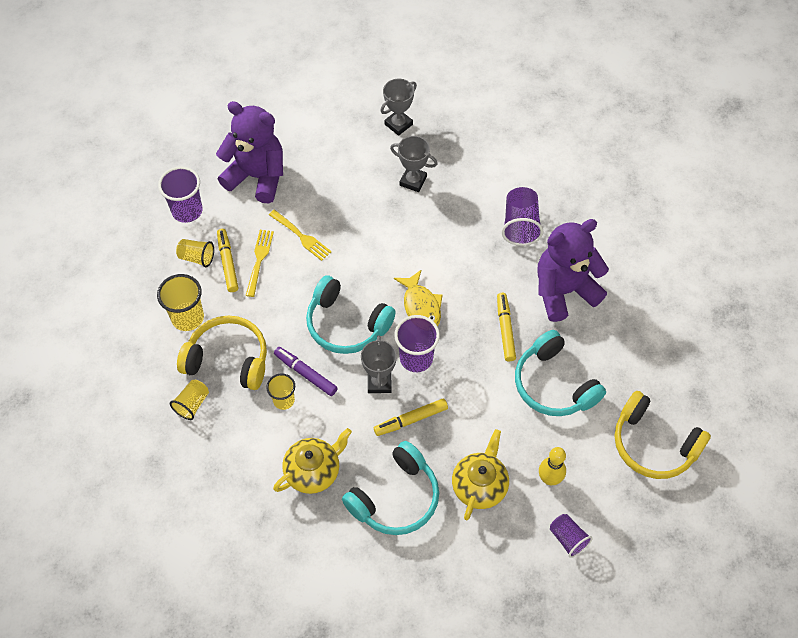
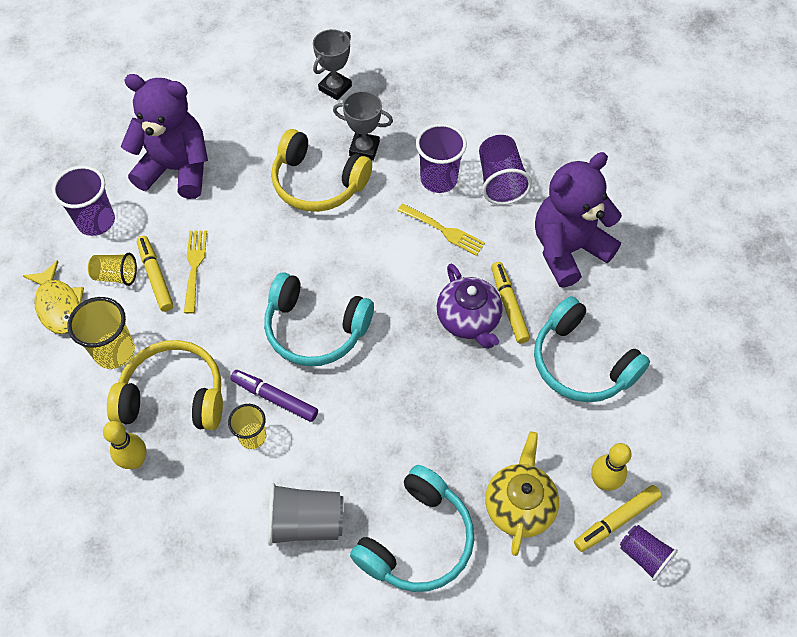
camera: 10 degrees left, 0 degrees up
yellow cup [170,380,209,420] -> yellow bowling pin [103,421,147,469]
yellow fork [269,210,332,261] -> yellow fork moved to [397,203,485,256]
yellow teapot [273,428,352,494] -> grey cup [268,483,344,546]
grey trophy [361,335,397,393] -> none
yellow marker [374,398,448,436] -> yellow marker moved to [574,485,662,552]
yellow fish [394,269,443,326] -> yellow fish moved to [23,260,84,334]
purple cup [394,315,440,372] -> purple cup moved to [416,123,467,193]
yellow headphones [615,391,711,479] -> yellow headphones moved to [271,129,372,212]
none -> purple teapot [437,264,503,349]

